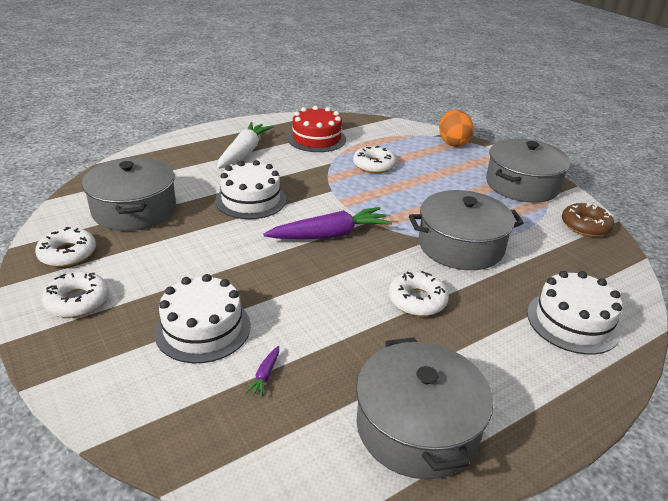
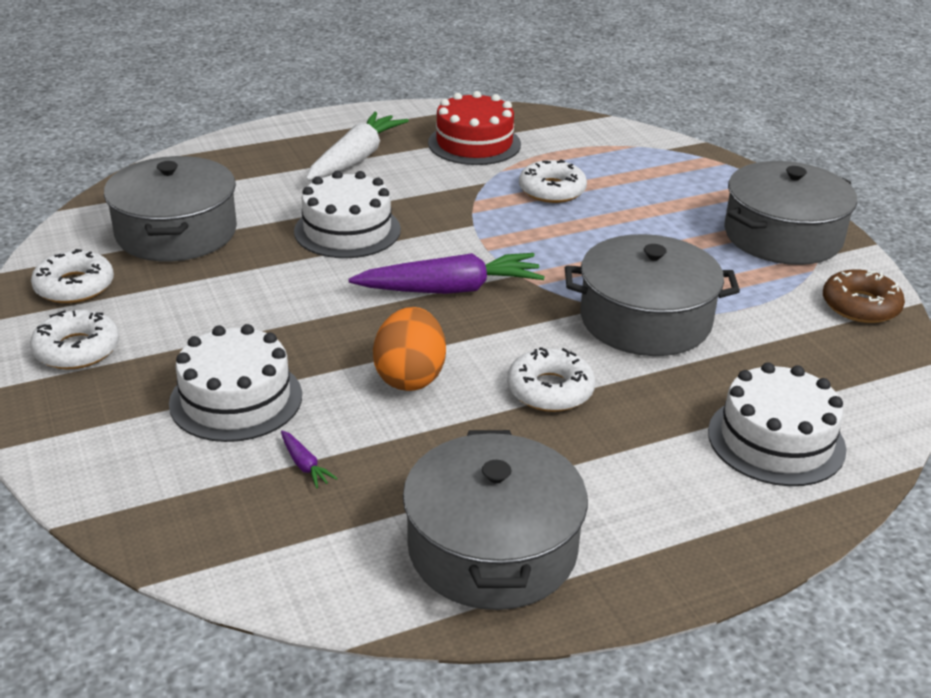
camera: 10 degrees right, 0 degrees up
purple carrot [245,346,279,398] -> purple carrot turned 60 degrees counterclockwise [281,430,338,488]
orange egg [439,110,474,147] -> orange egg moved to [373,307,446,391]

